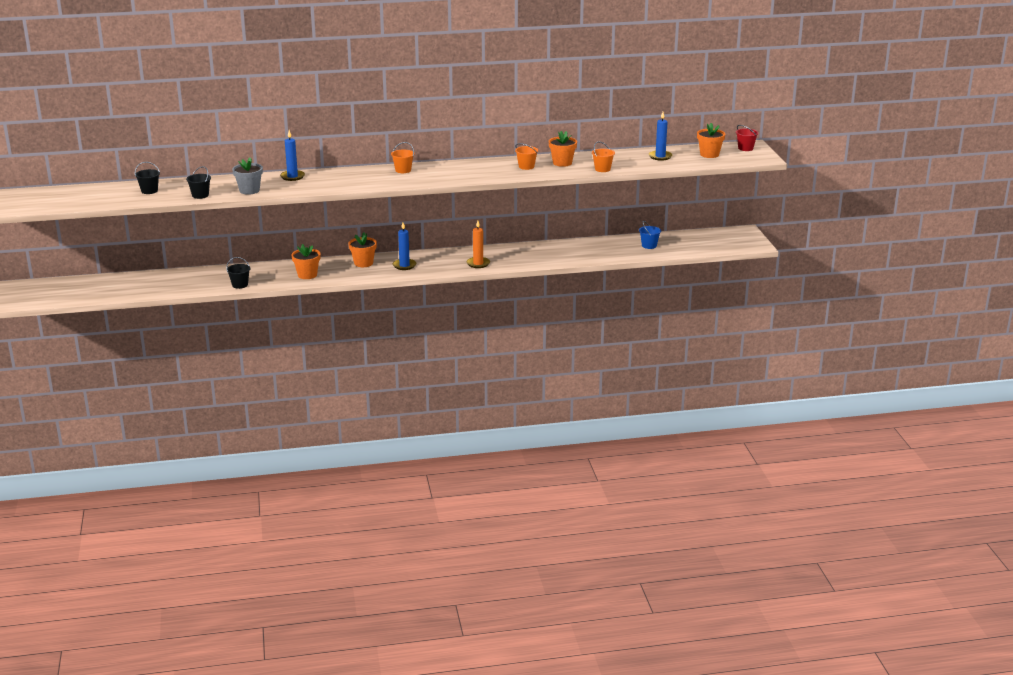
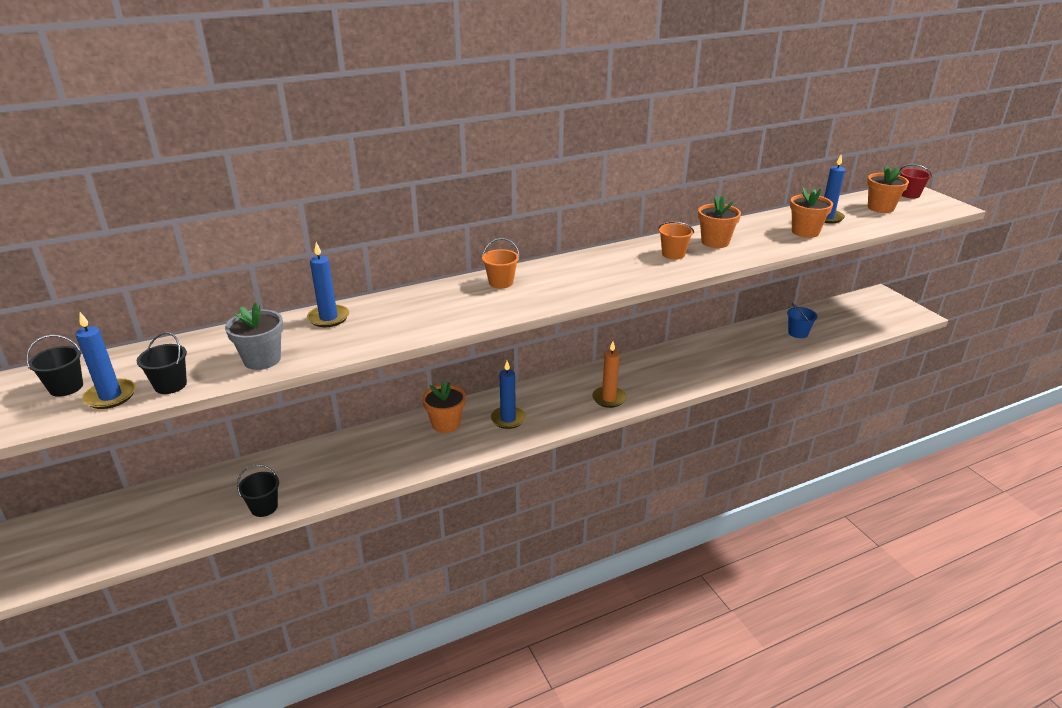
camera: 15 degrees left, 5 degrees up
orange flower pot [292,244,321,279] -> orange flower pot moved to [790,188,833,238]
orange bucket [592,141,615,172] -> none
none -> blue candle [75,312,136,409]

